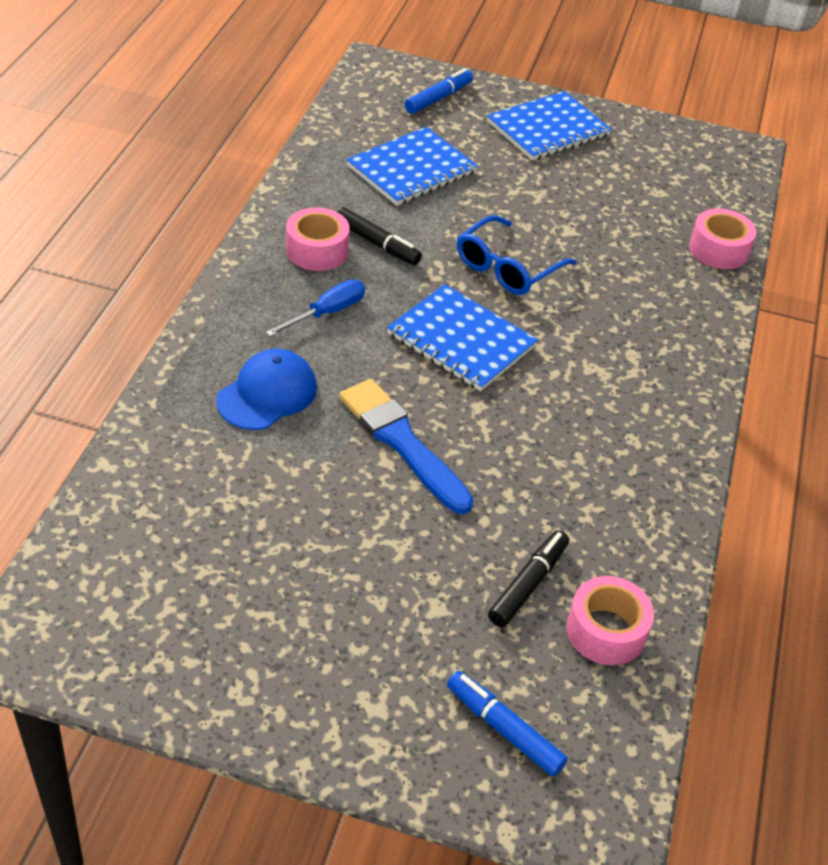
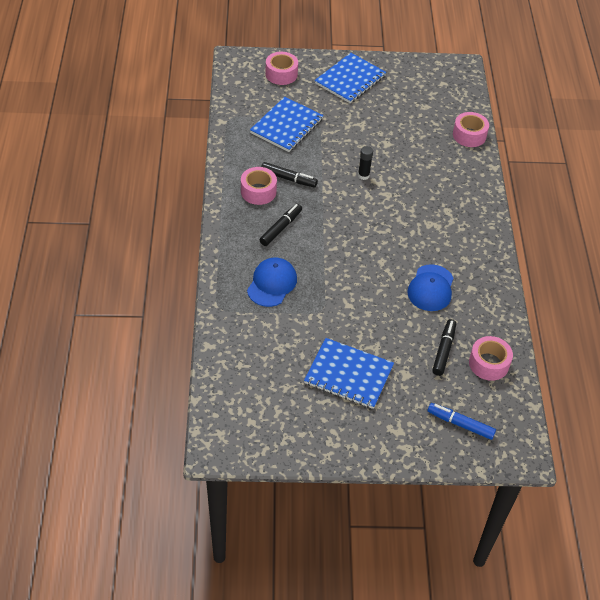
camera: 15 degrees left, 5 degrees up
blue screwdriver [266,280,365,337] -> black marker [260,204,302,246]
blue brush [339,379,474,514] -> none
blue notebook [387,284,538,391] -> blue notebook moved to [304,338,394,409]
blue marker [405,68,473,114] -> pink tape [265,52,298,85]
blue glasses [457,215,577,295] -> black glue stick [358,146,373,180]
none -> blue cap [407,264,454,311]

